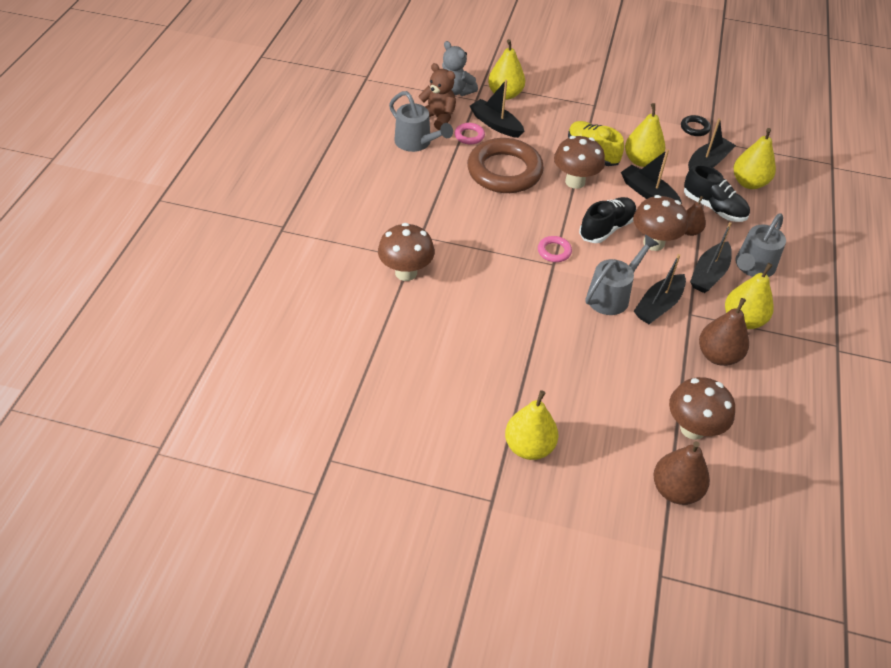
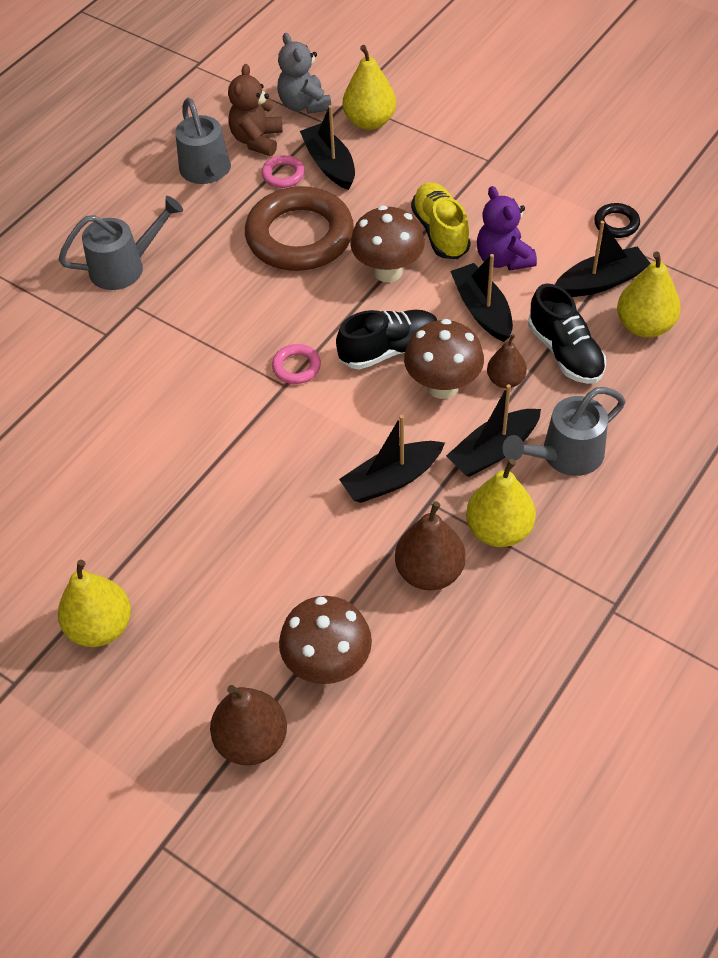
camera: 25 degrees right, 5 degrees up
brown mushroom [378,223,435,281] -> none
brown teddy bear [418,63,456,130] -> brown teddy bear turned 135 degrees counterclockwise [228,64,283,156]
grey watering can [586,235,659,315] -> grey watering can moved to [58,196,183,290]
yellow pear [625,103,665,167] -> purple teddy bear [477,186,537,271]

